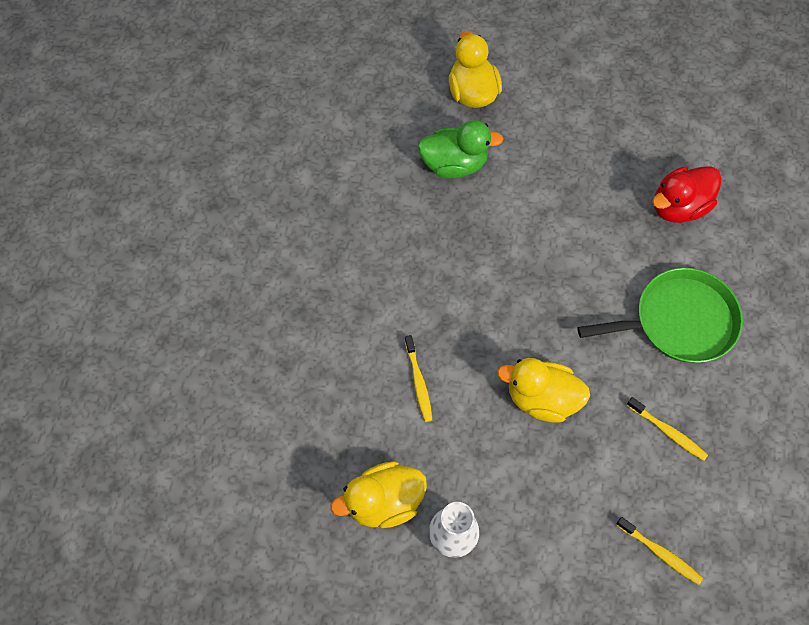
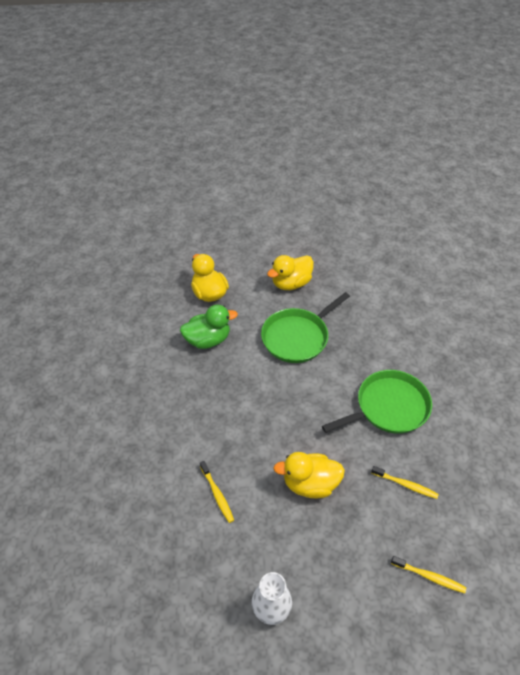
camera: 15 degrees left, 15 degrees down
yellow duck [331,461,427,528] -> yellow duck moved to [267,255,314,290]
red duck [652,166,722,223] -> none
none -> green pan [261,292,350,363]

